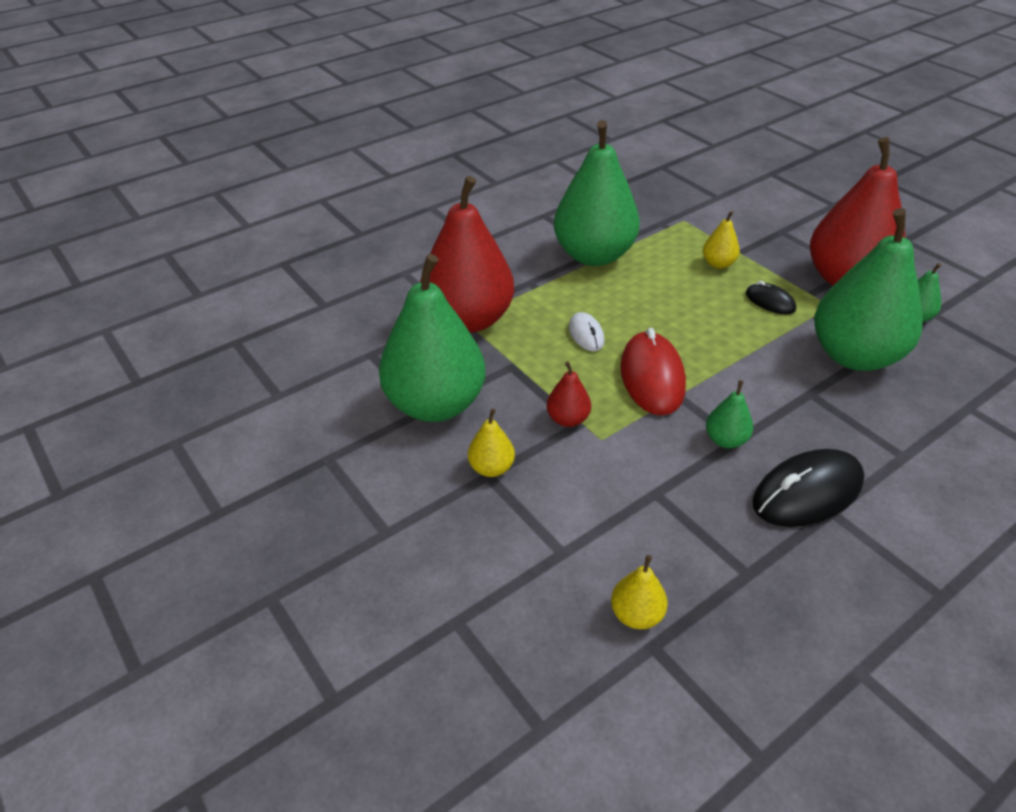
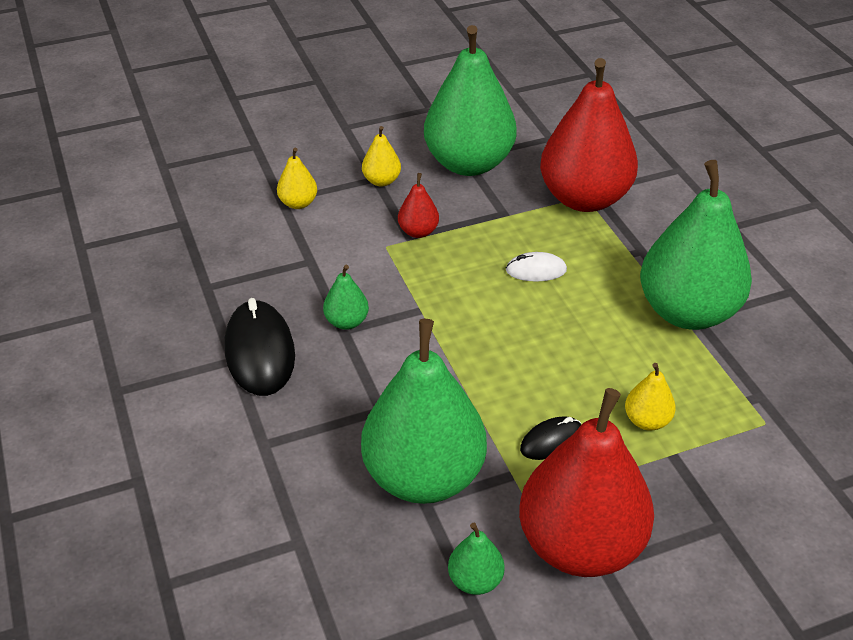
camera: 105 degrees right, 0 degrees up
yellow pear [611,555,668,629] -> yellow pear moved to [277,148,317,209]
red mouse [620,328,686,415] -> none

